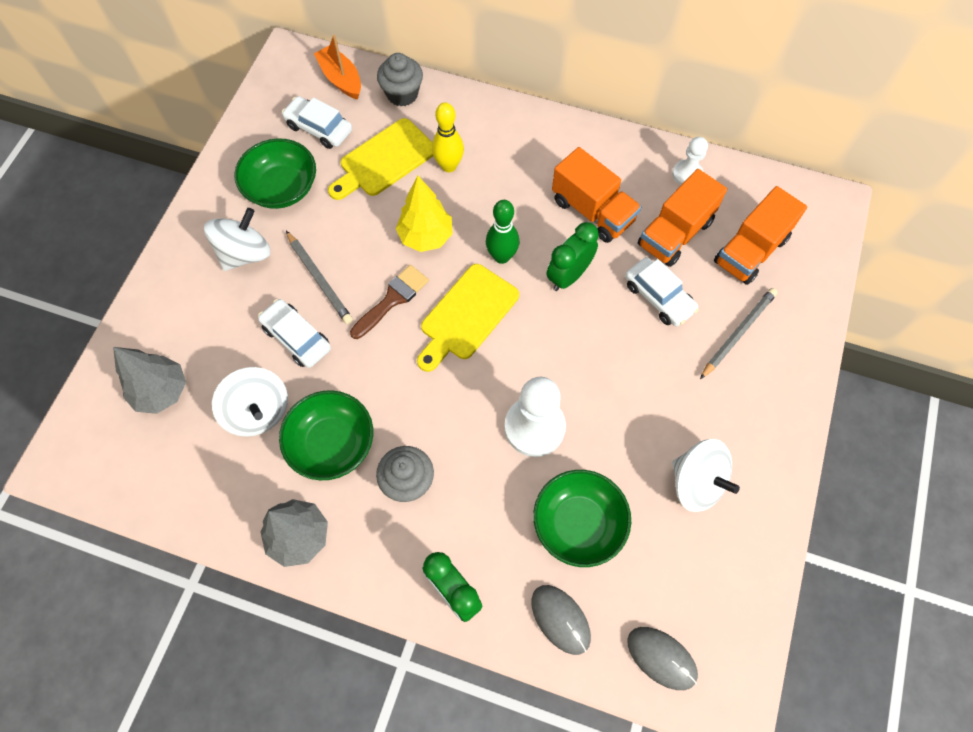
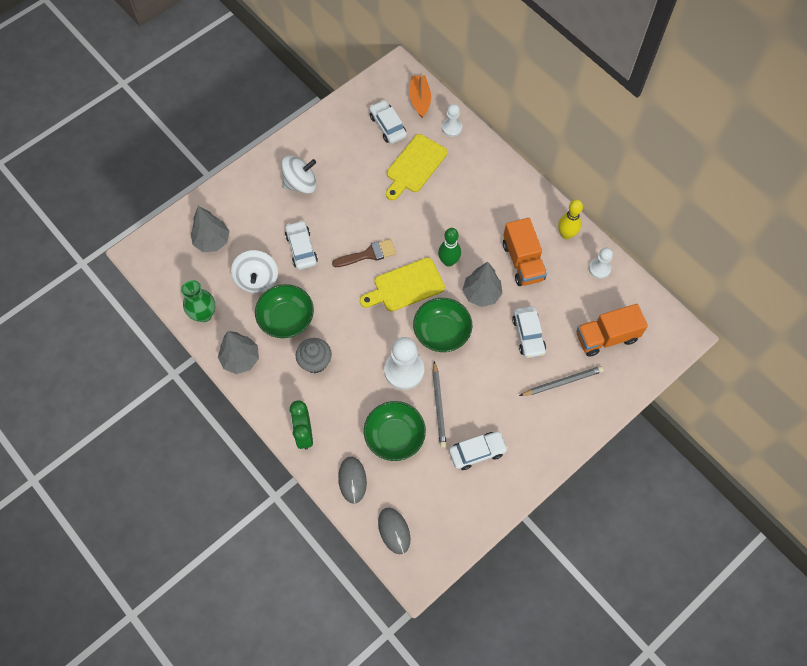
camera: 30 degrees right, 0 degrees up
green bowl [234,138,316,209] -> green bowl moved to [413,298,472,352]
grey pencil [286,231,353,324] -> grey pencil moved to [432,361,447,448]
yellow cutting board [328,118,433,200] -> yellow cutting board turned 45 degrees counterclockwise [386,134,448,200]
grey cupcake [377,53,423,106] -> white pawn [442,104,462,137]
yellow tree [396,176,453,252] -> none
yellow bowling pin [432,102,464,172] -> yellow bowling pin moved to [558,200,583,239]
green clock [546,222,599,291] -> grey tree [463,262,503,307]
orange truck [638,169,727,267] -> none
white spinning top [672,439,740,512] -> white car [449,431,508,470]
none -> green vase [181,280,215,322]

